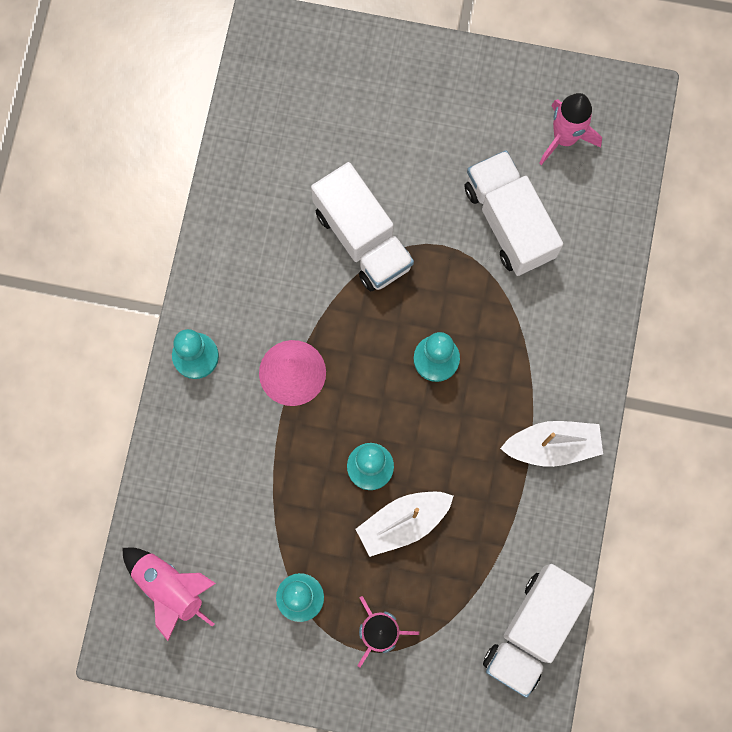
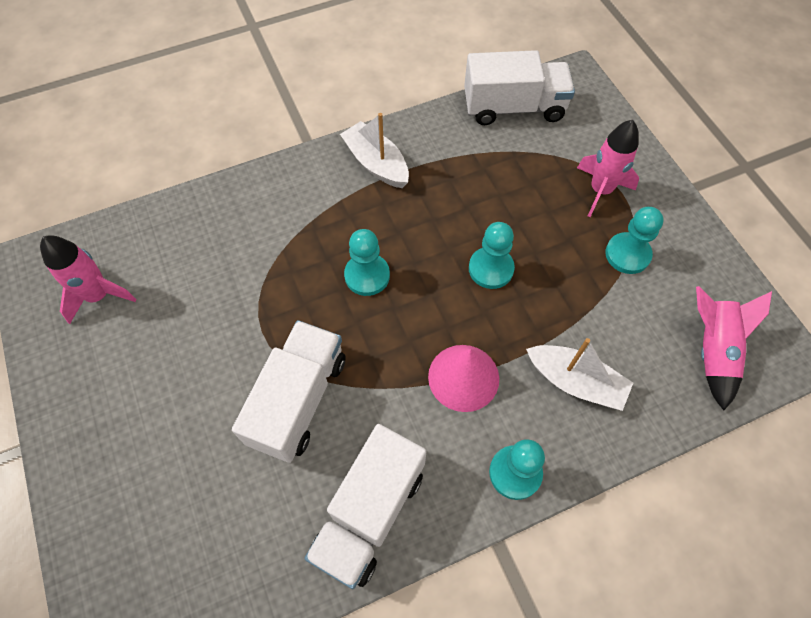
camera: 125 degrees left, 15 degrees down
white boat [356,492,453,557] -> white boat moved to [526,338,633,411]
white truck [464,150,563,276] -> white truck moved to [304,424,427,589]

